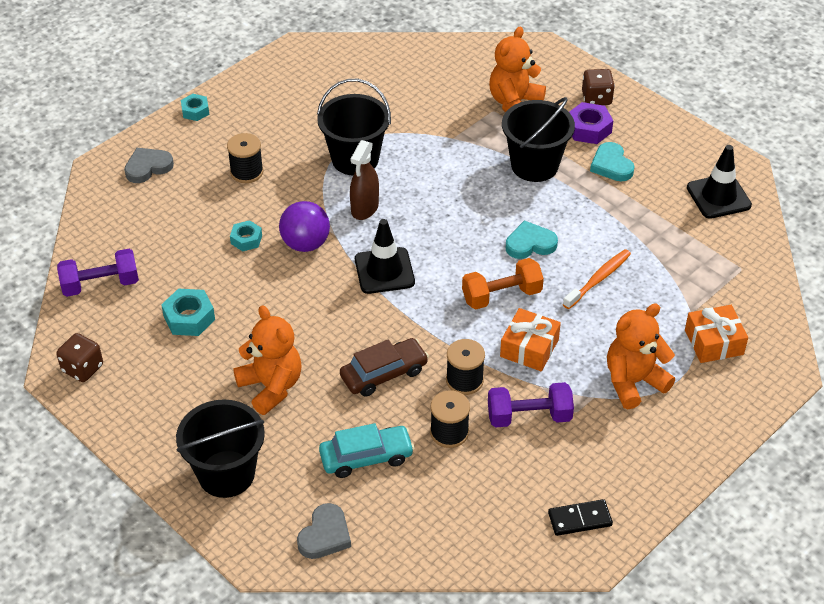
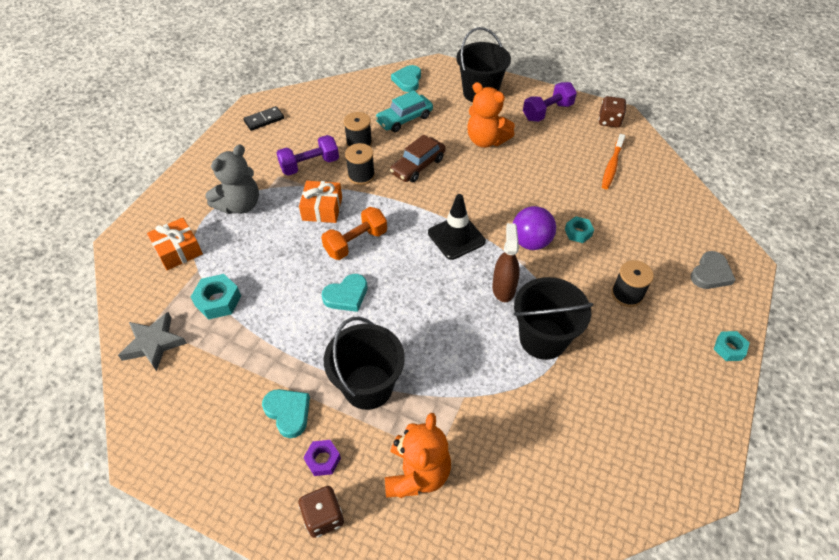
camera: 160 degrees right, 5 degrees up
purple dumbbell [57,249,139,297] -> purple dumbbell moved to [523,82,577,122]
turquoise nut [161,289,215,336] -> turquoise nut moved to [191,274,241,320]
grey heart [297,503,351,559] -> turquoise heart [391,65,421,92]
orange toothbrush [563,249,631,309] -> orange toothbrush moved to [602,134,625,189]
purple nut [569,102,613,144] -> purple nut [303,440,341,476], size x0.66
orange teddy bear [607,303,675,409] -> grey teddy bear [205,145,259,214]
black traffic cone [687,145,752,219] -> none
none -> grey star [118,312,187,371]

